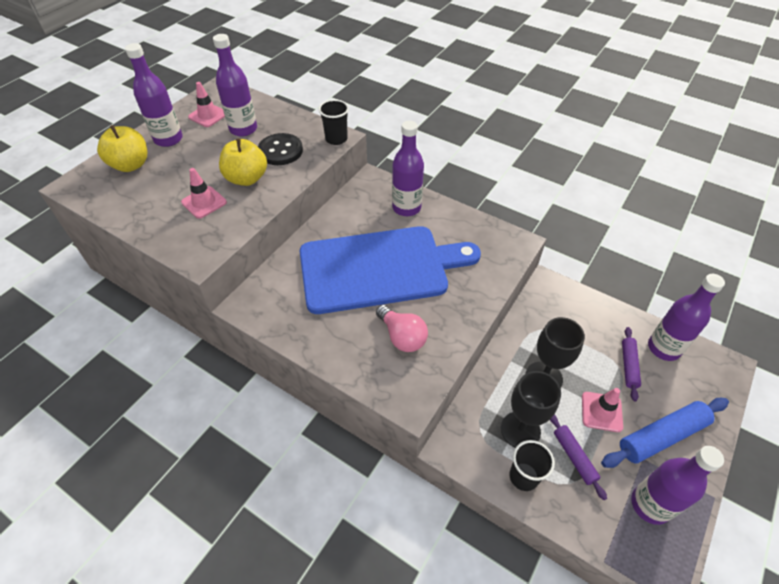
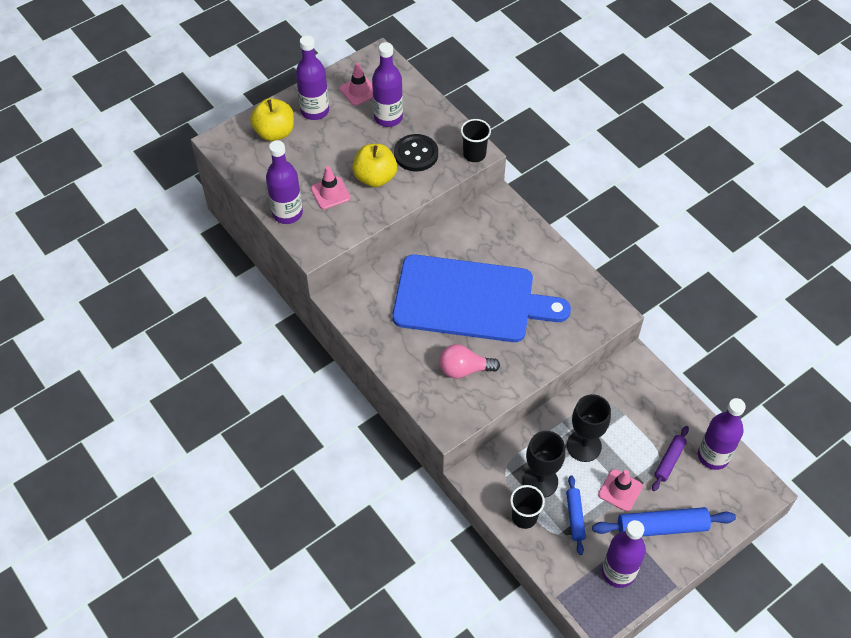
camera: 20 degrees right, 5 degrees up
pink light bulb [376,305,428,352] -> pink light bulb turned 105 degrees clockwise [439,344,500,379]
purple bottle [392,121,424,216] -> purple bottle moved to [266,140,303,224]
purple rolling pin [550,415,607,500] -> blue rolling pin [566,475,586,555]

